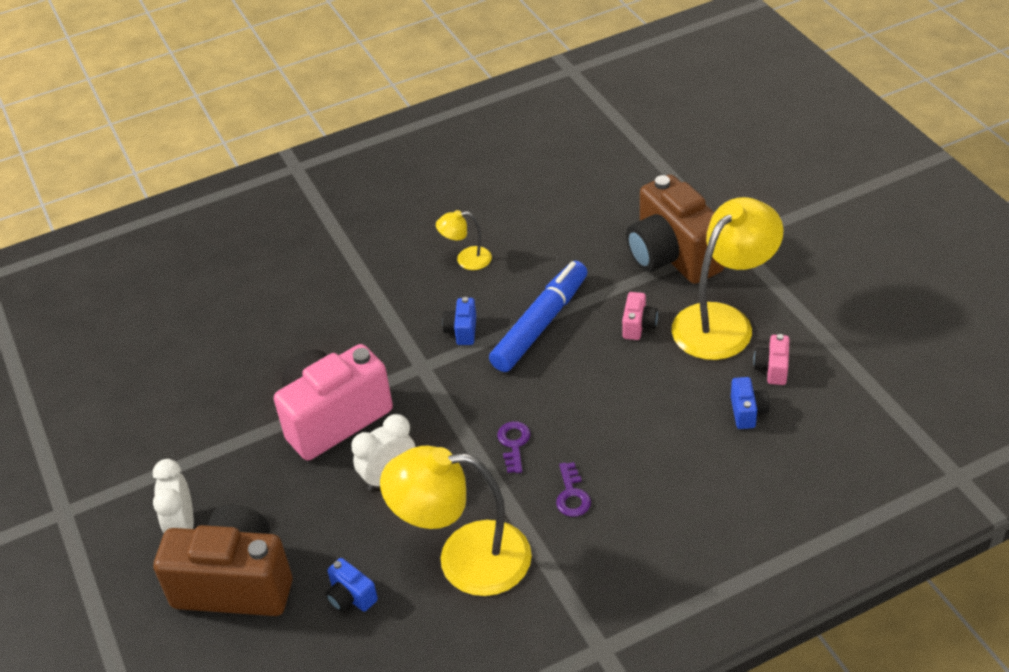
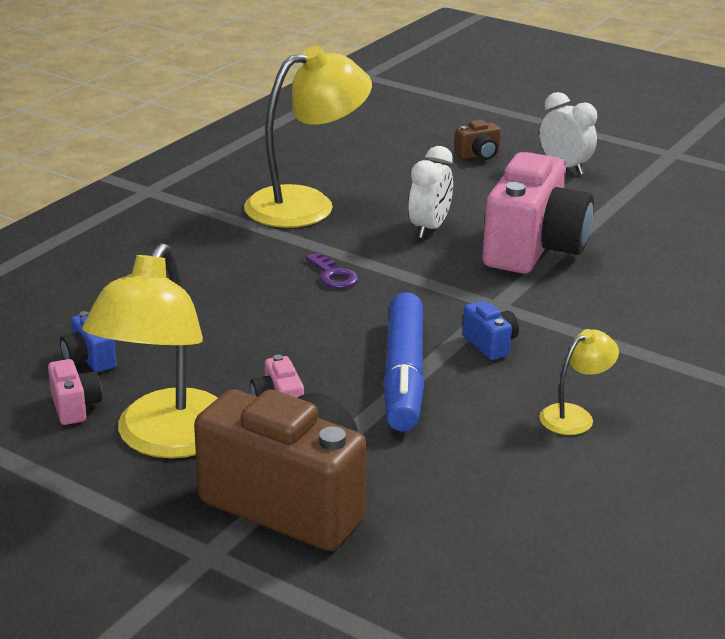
camera: 145 degrees right, 15 degrees down
brown camera [154,505,293,616] -> brown camera [454,120,501,160], size x0.41
blue camera [325,558,378,612] -> none
purple key [556,462,591,517] -> none

